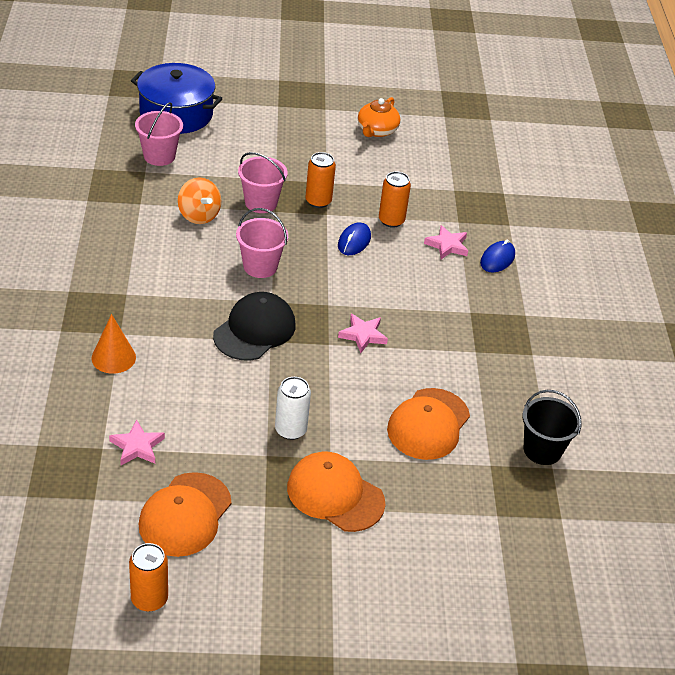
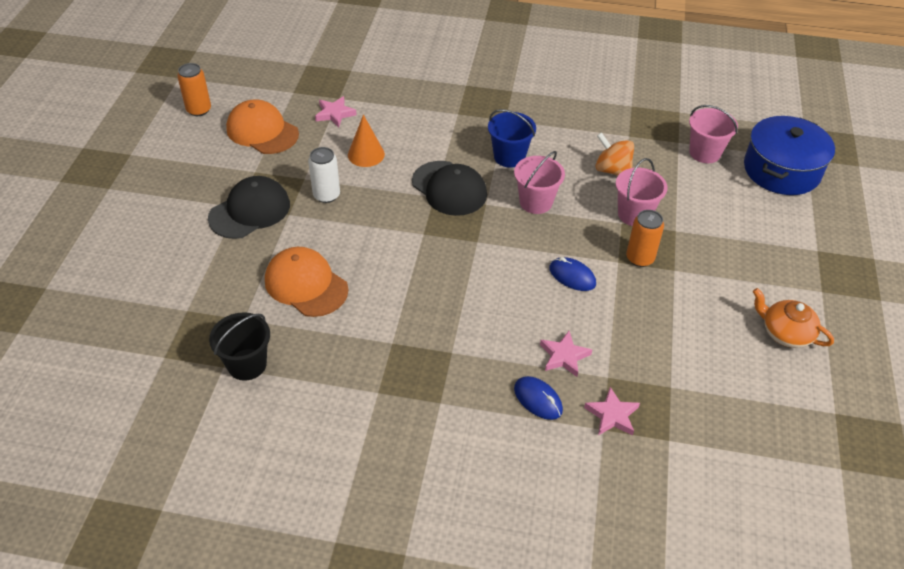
camera: 105 degrees right, 5 degrees up
orange cone [92,314,136,374] -> orange cone moved to [348,114,385,167]
orange spinning top [178,177,221,224] -> orange spinning top turned 60 degrees clockwise [596,132,634,176]
orange cap [287,452,385,532] -> black cap [208,176,290,239]
pink star [338,314,388,353] -> pink star moved to [584,387,640,436]
orange can [379,172,411,228] -> none
none -> blue bucket [488,109,536,168]

